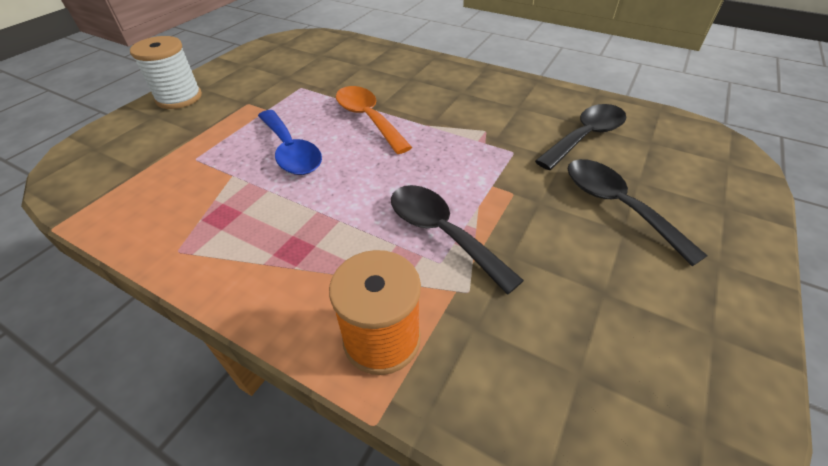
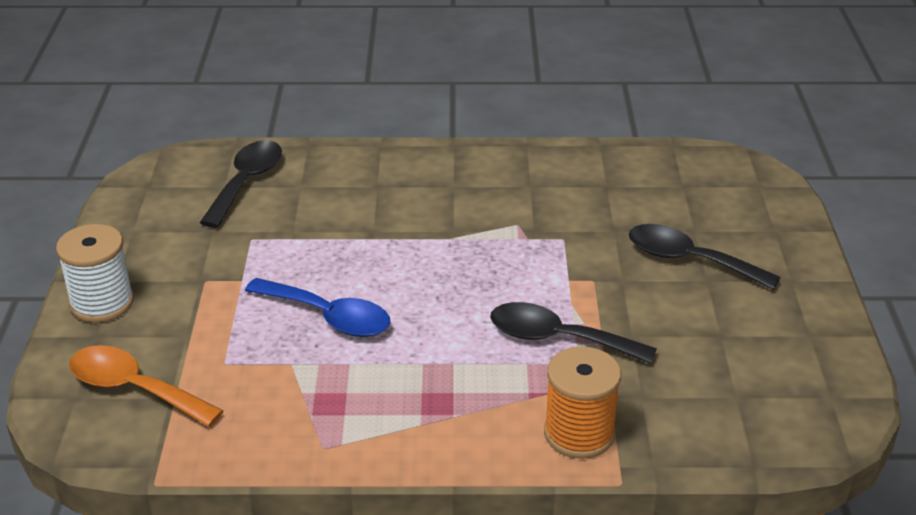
camera: 30 degrees left, 10 degrees down
orange spoon [336,86,412,154] -> orange spoon moved to [69,345,223,427]
black spoon [535,104,626,170] -> black spoon moved to [200,140,282,228]

